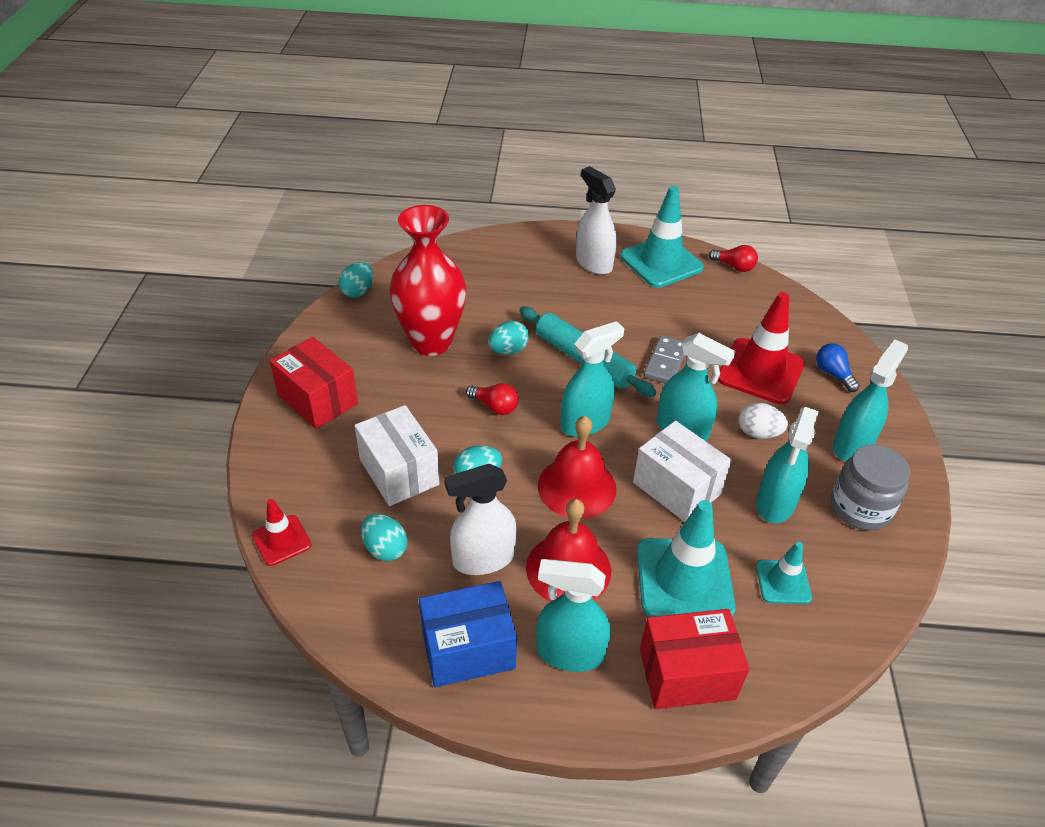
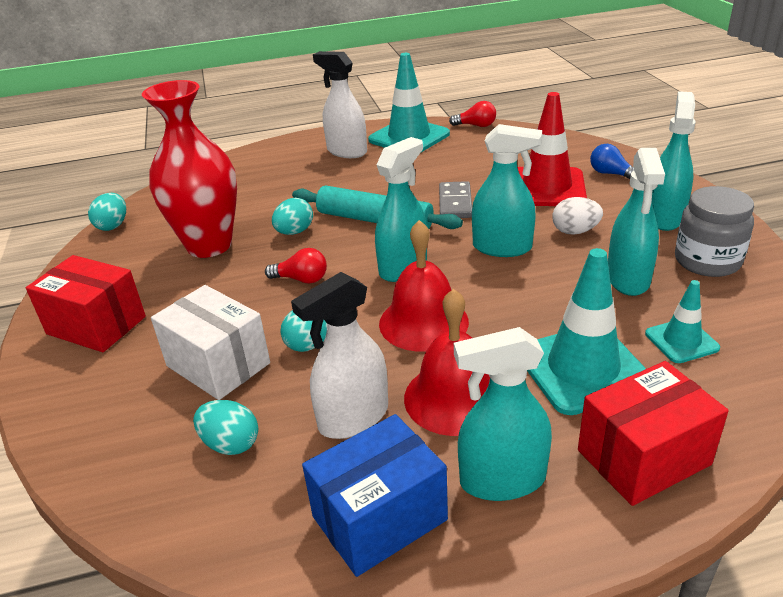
camera: 15 degrees left, 10 degrees down
red traffic cone [252,499,312,566] -> none
white box [633,421,732,522] -> none

